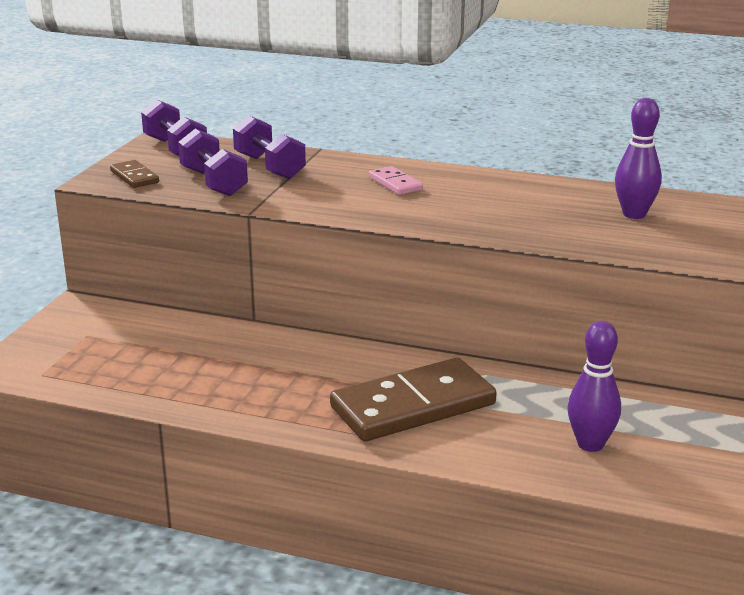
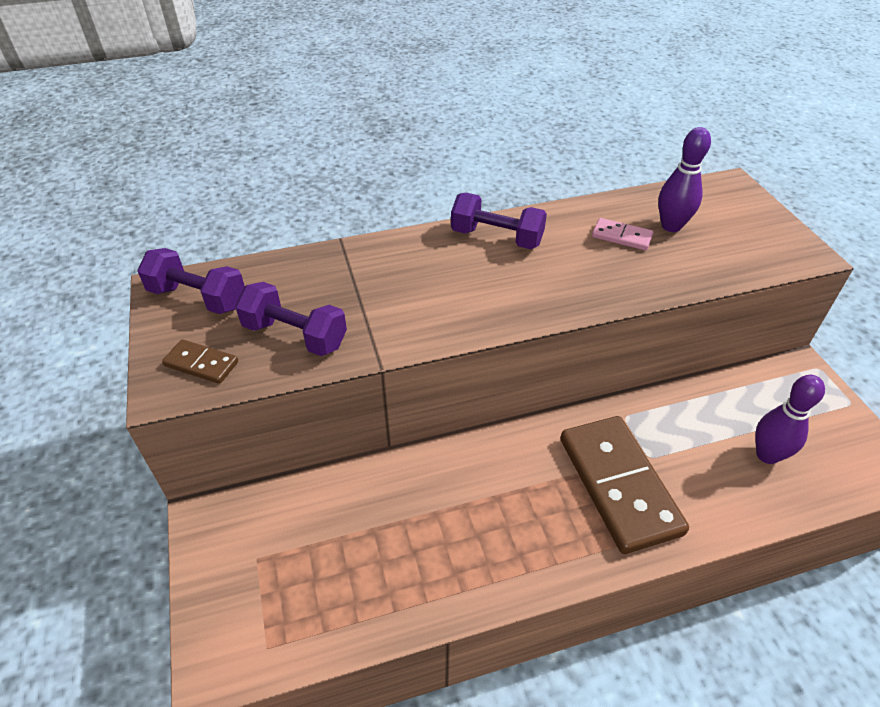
camera: 35 degrees left, 20 degrees up
purple dumbbell [233,115,306,179] -> purple dumbbell moved to [451,193,547,249]
brown domino [330,358,497,441] -> brown domino turned 45 degrees counterclockwise [561,416,689,554]
pink domino [369,166,423,195] -> pink domino moved to [592,218,653,250]

